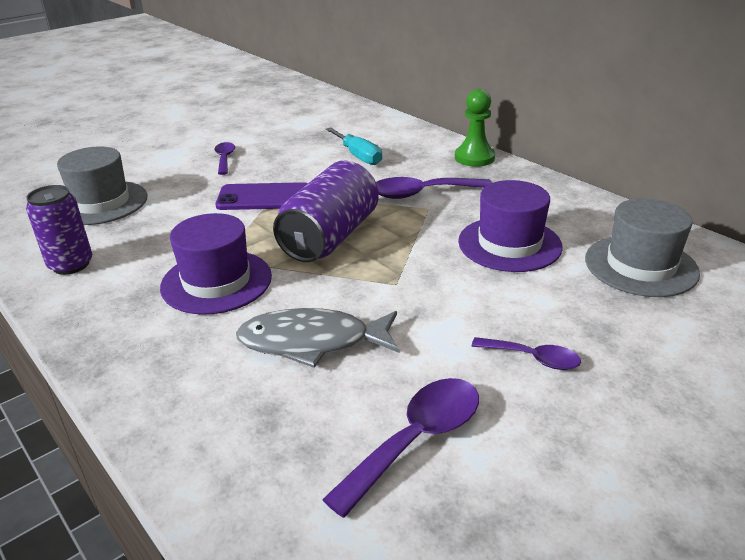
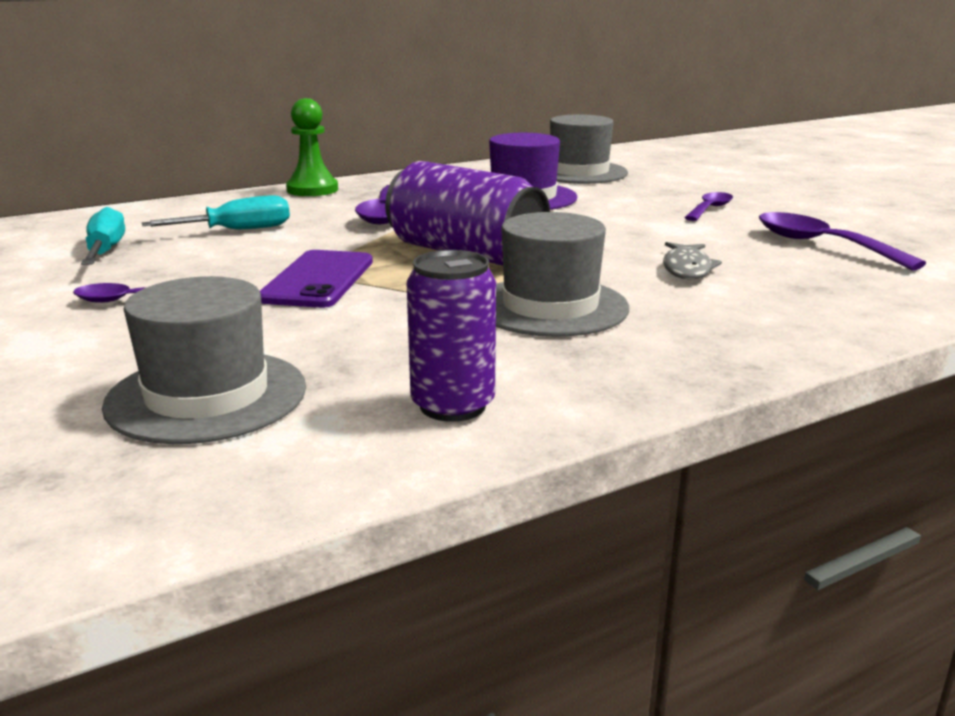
camera: 80 degrees left, 10 degrees down
purple hat [160,213,272,315] -> grey hat [496,212,629,337]
grey fish [236,308,400,368] -> grey fish [663,242,722,280], size x0.61
none -> turquoise screwdriver [81,207,125,265]

